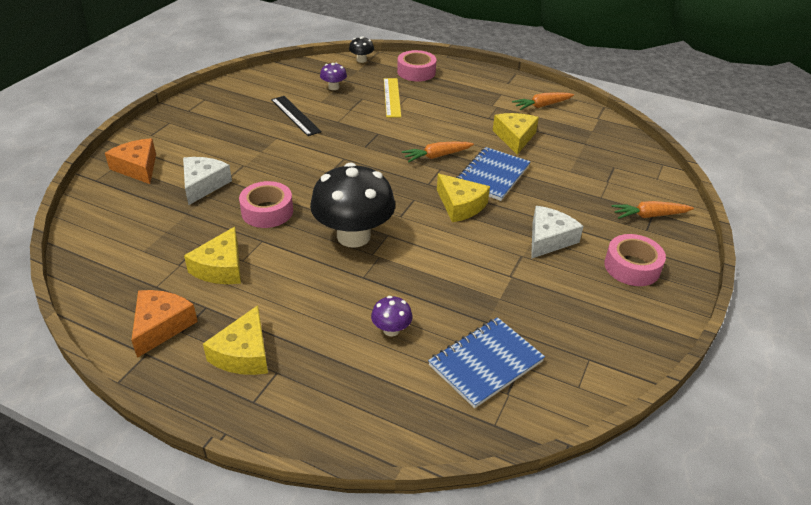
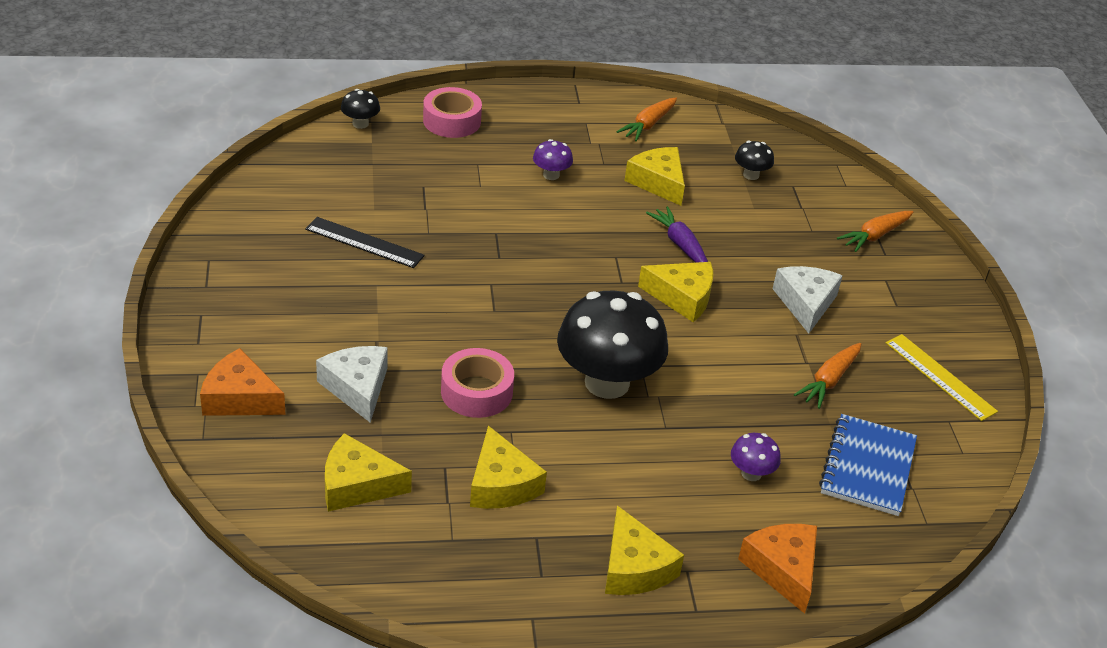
camera: 35 degrees left, 0 degrees up
orange cheese [131,290,198,358] -> orange cheese moved to [738,524,817,614]
purple mushroom [320,63,347,90] -> purple mushroom moved to [533,139,573,180]
yellow ruler [384,78,401,117] -> yellow ruler moved to [886,334,998,421]
orange carrot [402,142,474,162] -> orange carrot moved to [794,343,861,409]
blue notebook [456,147,530,201] -> purple carrot [646,206,708,263]
pink tape [604,234,666,286] -> none
none -> yellow cheese [325,433,412,512]
none -> black mushroom [735,141,774,180]

